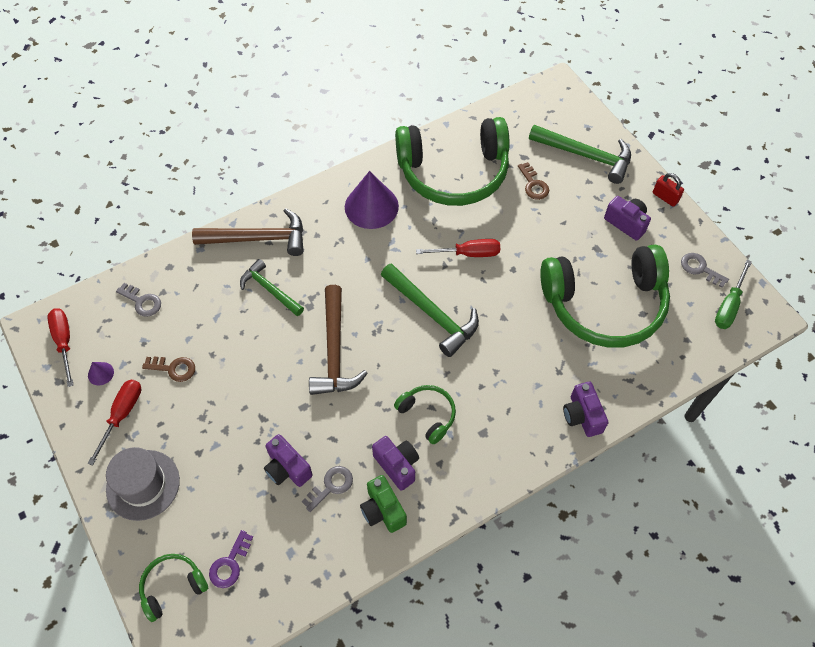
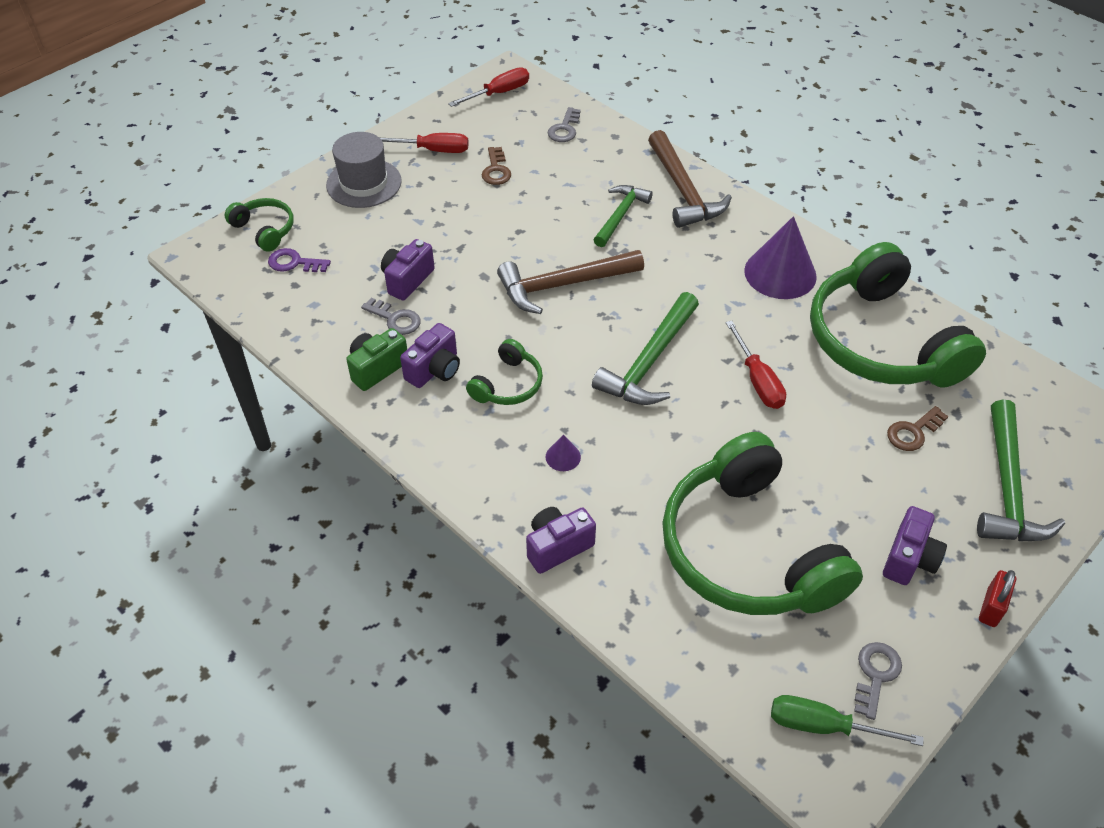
camera: 75 degrees right, 10 degrees down
purple cone [88,362,114,386] -> purple cone moved to [546,435,581,471]

